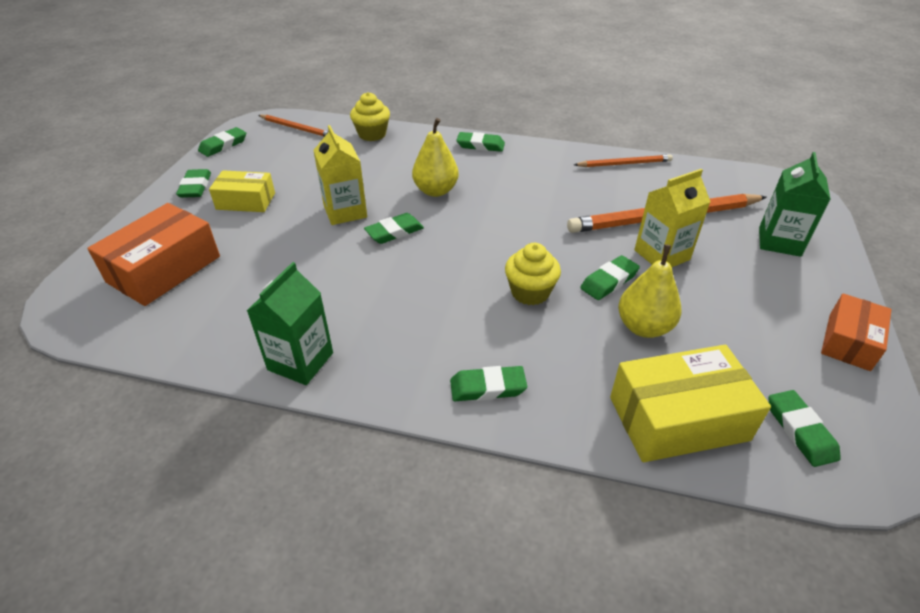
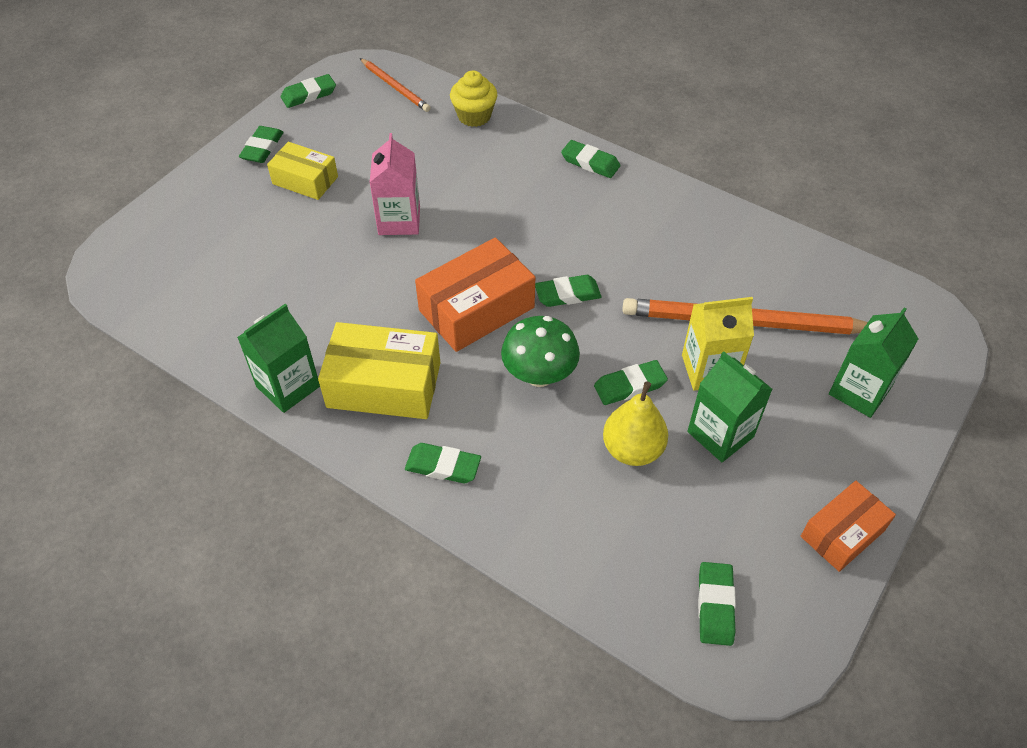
camera: 20 degrees right, 10 degrees up
orange box [87,203,220,306] -> orange box moved to [415,238,535,352]
yellow carton [313,125,367,225] -> pink carton [369,133,420,235]
green eraser [364,213,424,244] -> green eraser moved to [535,275,602,307]
yellow pear [412,118,459,197] -> none
yellow cupcake [505,243,561,305] -> green mushroom [501,316,580,387]
orange pencil [574,154,673,167] -> none
yellow box [610,345,771,462] -> yellow box moved to [318,322,440,419]
none -> green carton [687,351,773,462]

